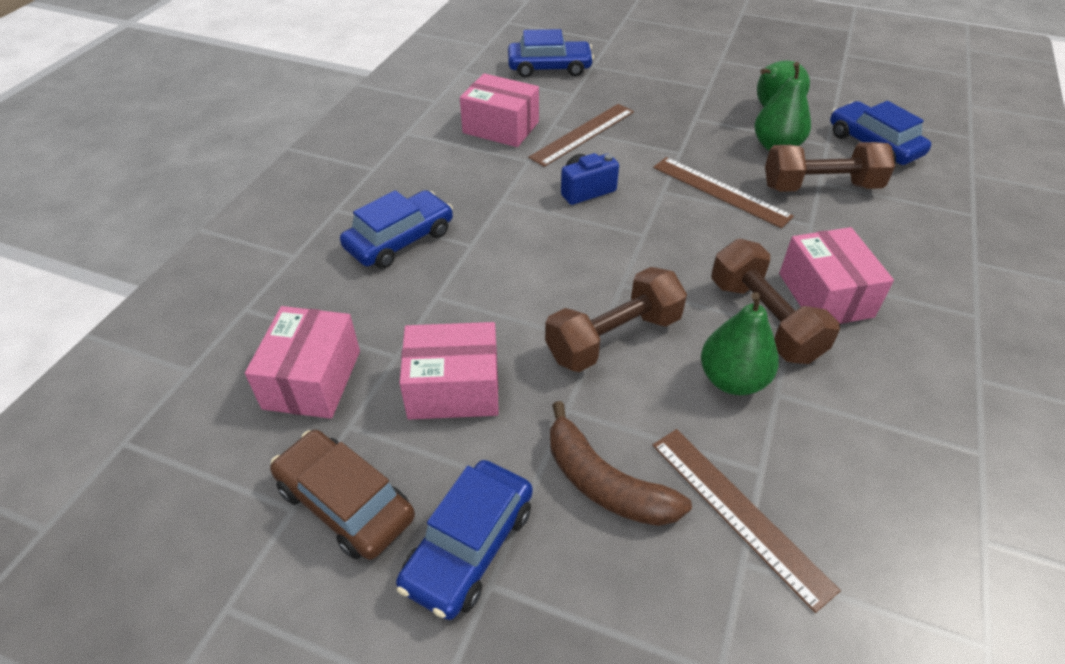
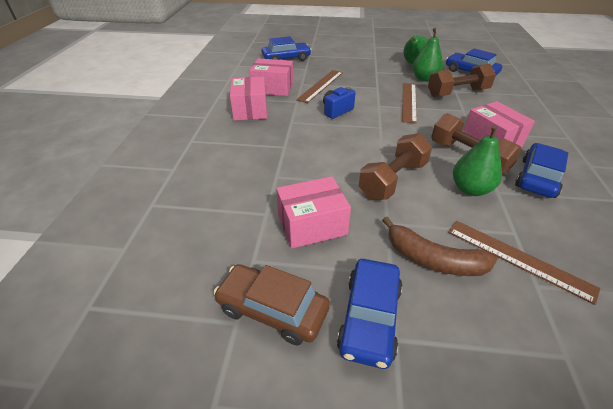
camera: 15 degrees left, 5 degrees down
pink box [245,306,360,419] -> pink box moved to [230,76,267,121]
blue car [340,190,453,269] -> blue car moved to [515,143,568,198]
brown ruler [653,157,794,229] -> brown ruler turned 75 degrees clockwise [402,83,417,124]

